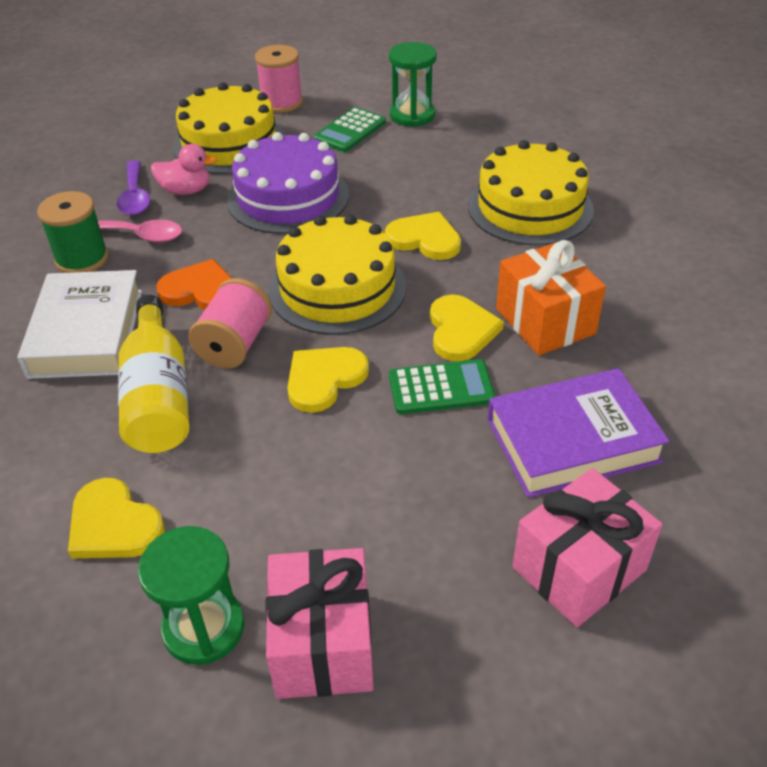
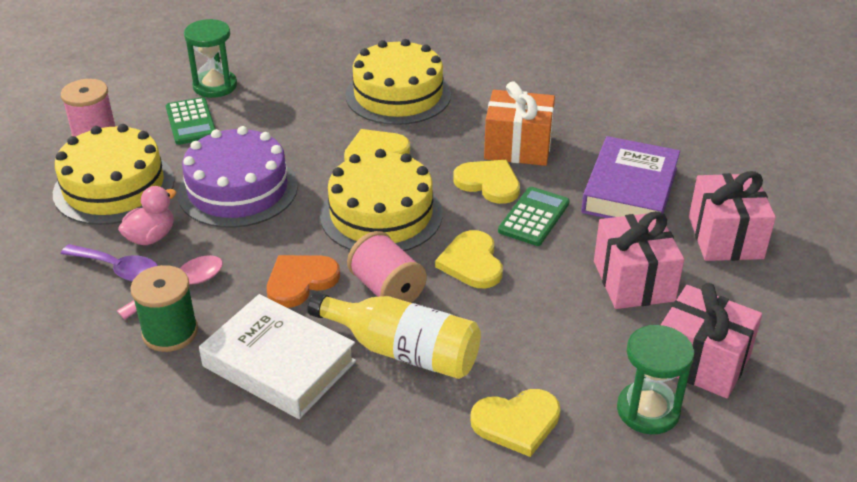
camera: 55 degrees left, 5 degrees down
none -> pink gift [594,211,684,309]

